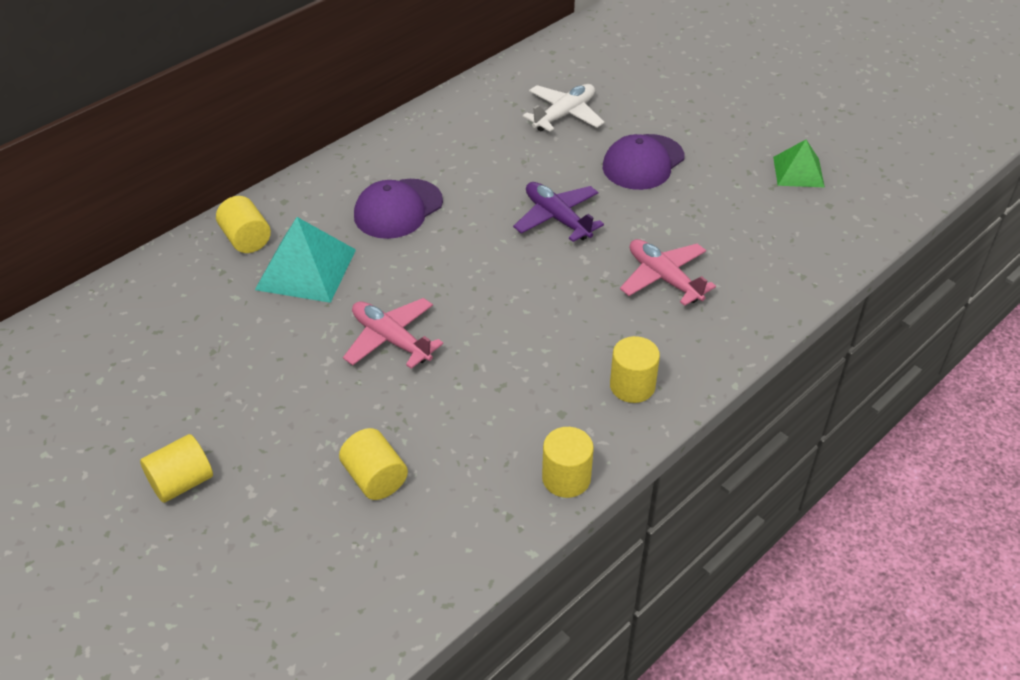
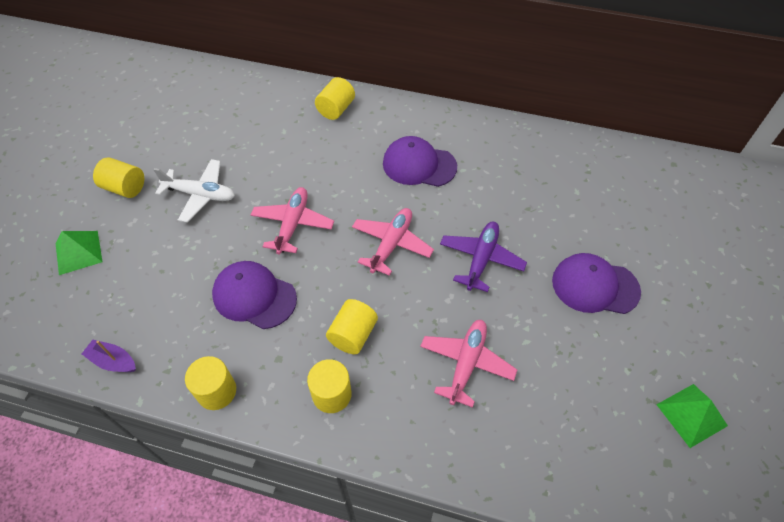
camera: 60 degrees right, 10 degrees up
turquoise pyramid [255,217,356,303] -> none
yellow cylinder [339,428,408,500] -> yellow cylinder moved to [326,299,378,354]
white plane [523,84,604,132] -> white plane moved to [153,159,235,223]
none -> green pyramid [56,231,103,275]
none -> purple boat [82,340,136,372]
none -> purple cap [212,261,297,329]
none -> pink plane [352,208,434,276]

